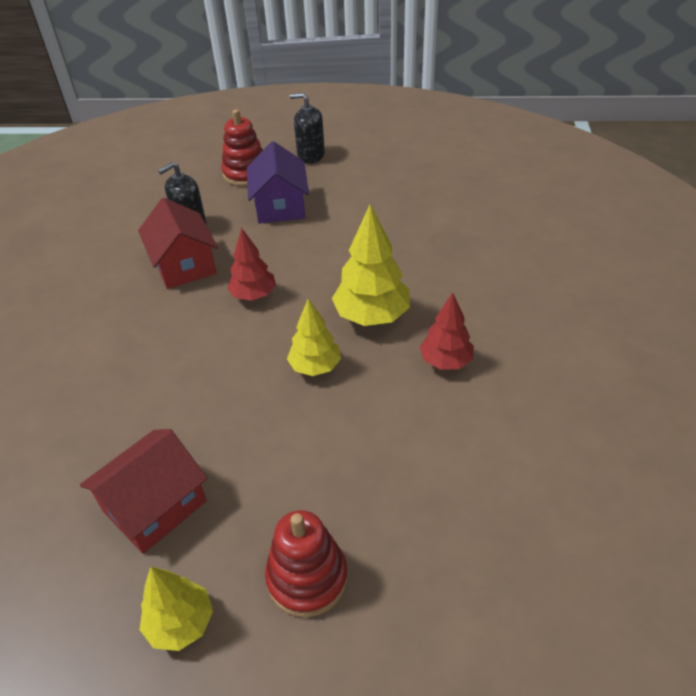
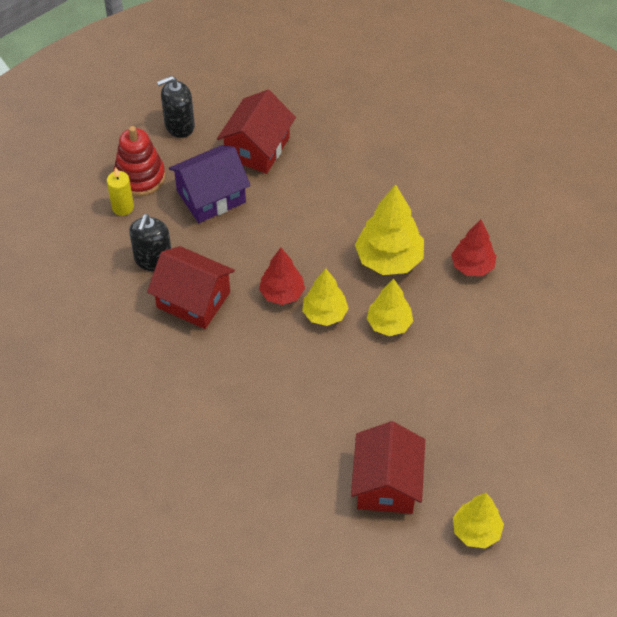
camera: 40 degrees left, 10 degrees up
purple house [247,141,309,224] -> purple house turned 75 degrees counterclockwise [169,145,251,223]
red stacking toy [265,510,348,617] -> none
none -> yellow candle [107,167,134,216]
none -> red house [217,90,296,174]
none -> yellow tree [302,269,349,326]

